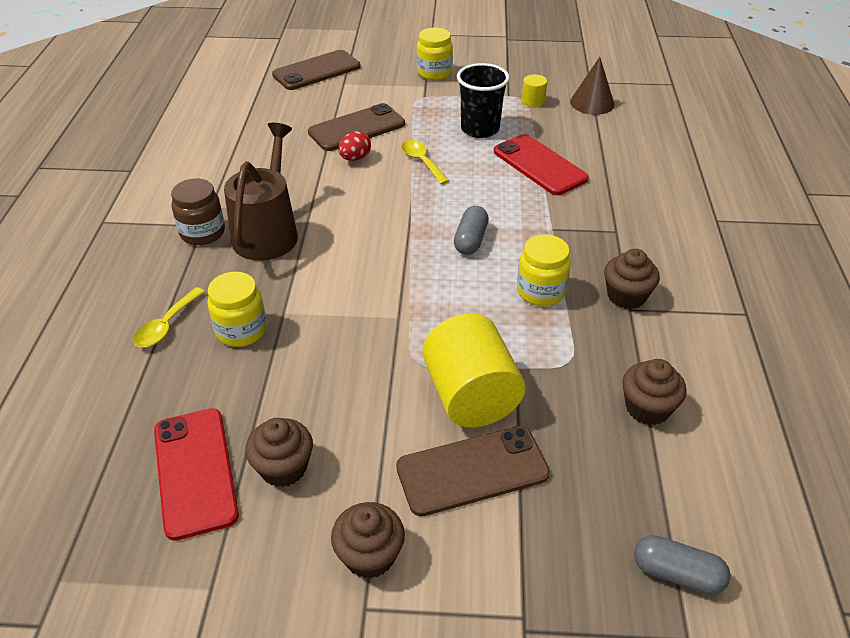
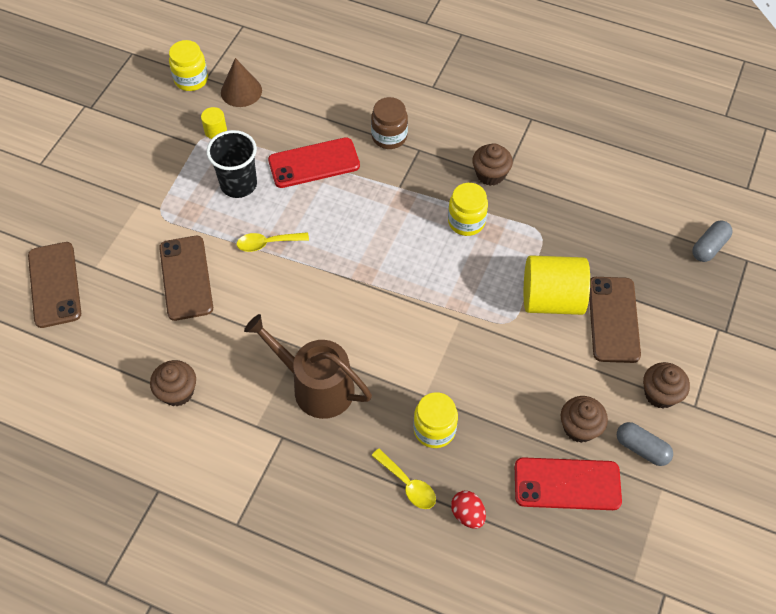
camera: 70 degrees left, 15 degrees up
brown jar [171,179,225,245] -> brown jar moved to [371,97,408,149]
red egg [339,131,371,161] -> red egg moved to [451,491,486,529]
yellow jar [417,27,453,80] -> yellow jar moved to [169,40,208,91]
grey capsule [454,206,489,255] -> grey capsule moved to [617,422,673,466]
brown cupcake [622,359,687,425] -> brown cupcake moved to [150,360,196,406]

